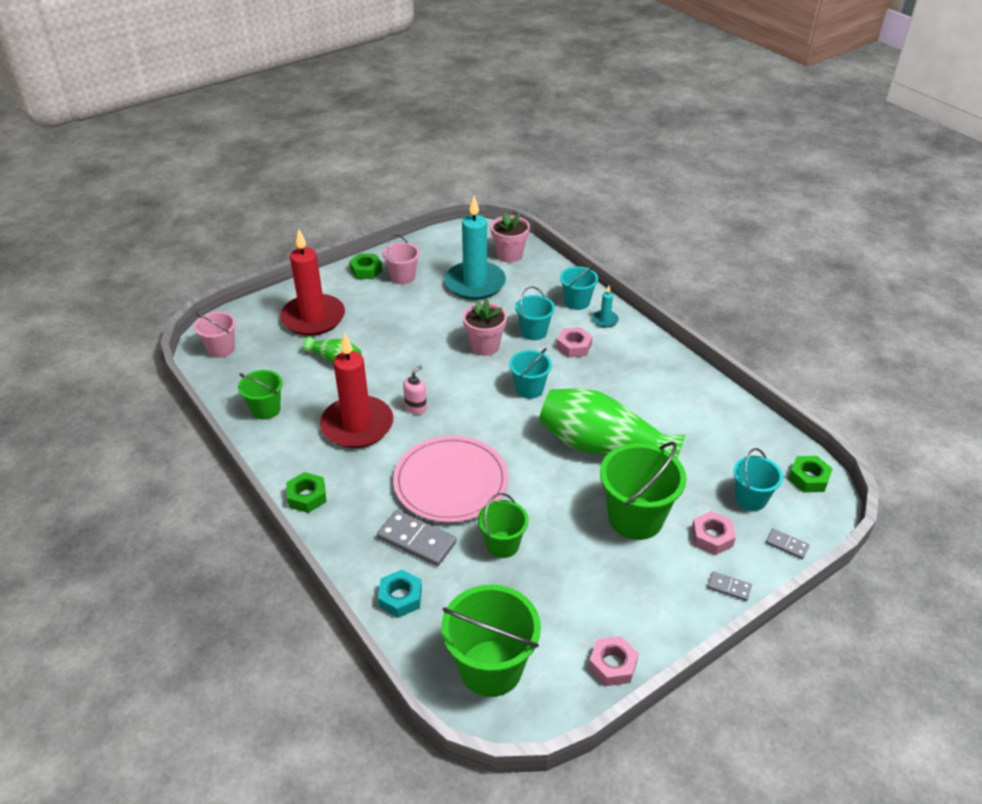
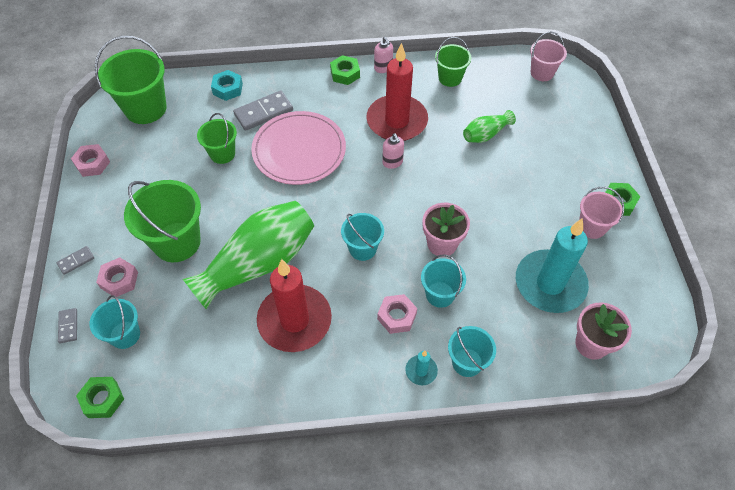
camera: 120 degrees right, 15 degrees up
red candle [280,229,345,336] -> red candle moved to [257,259,332,352]
grey domino [766,529,809,559] -> grey domino turned 75 degrees counterclockwise [58,308,77,343]
none -> pink soap dispenser [374,37,393,73]

